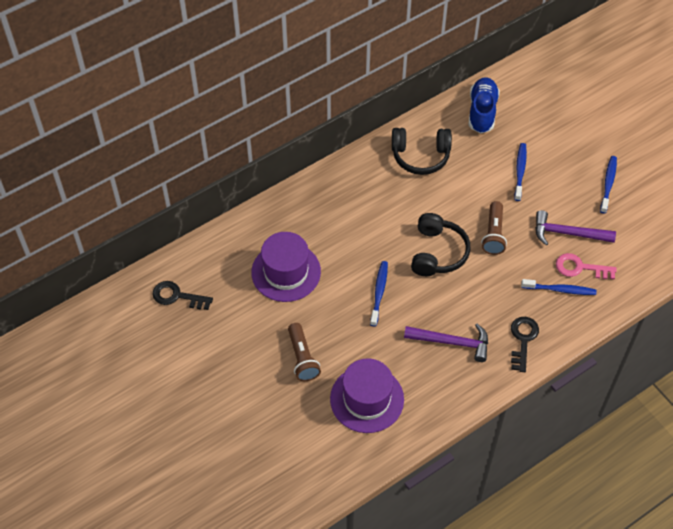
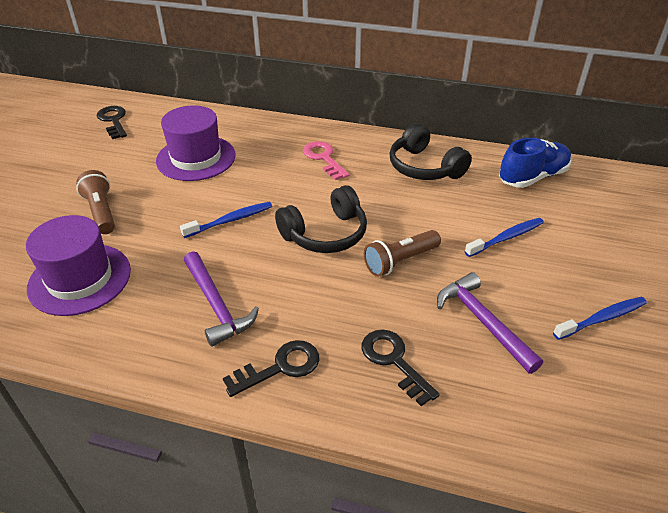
camera: 50 degrees right, 15 degrees down
brown flashlight [288,323,321,381] -> brown flashlight turned 120 degrees clockwise [76,170,115,234]
blue toothbrush [521,279,596,295] -> black key [362,330,440,406]
pink key [556,253,617,279] -> pink key moved to [303,141,349,180]

